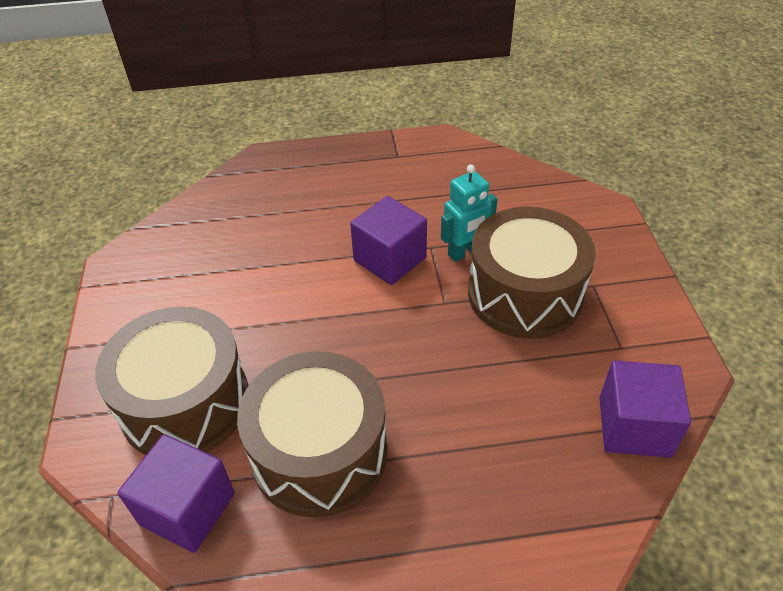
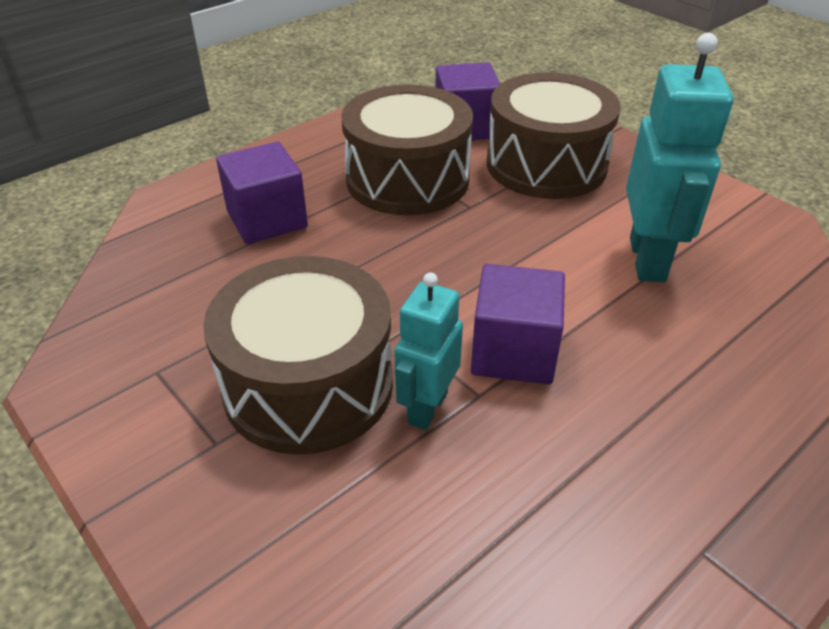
camera: 145 degrees right, 5 degrees down
purple cube [599,360,691,458] -> purple cube moved to [216,142,308,244]
none -> turquoise robot [626,33,734,282]

